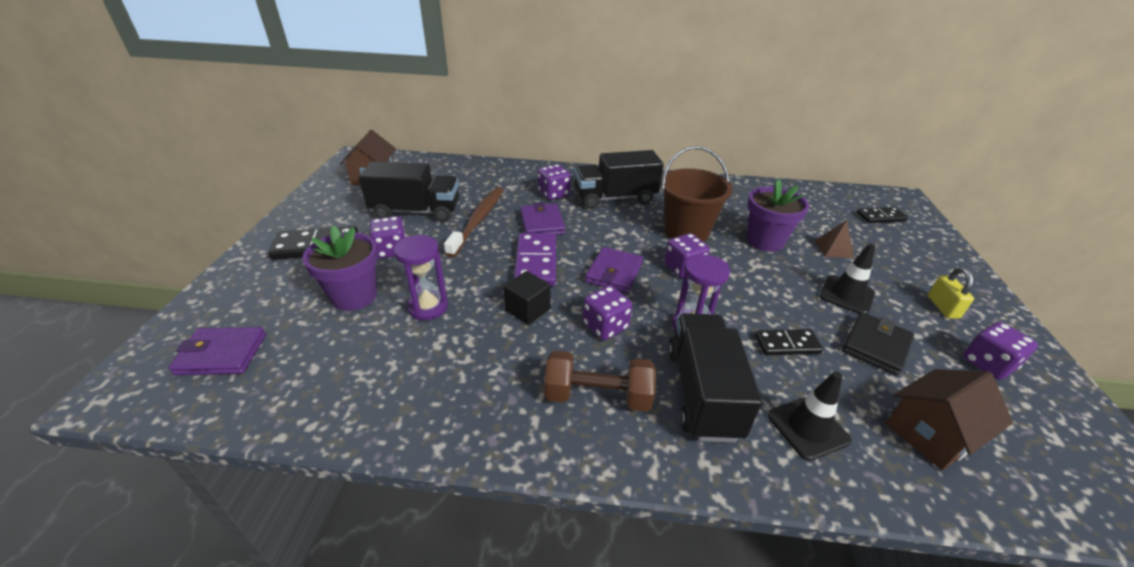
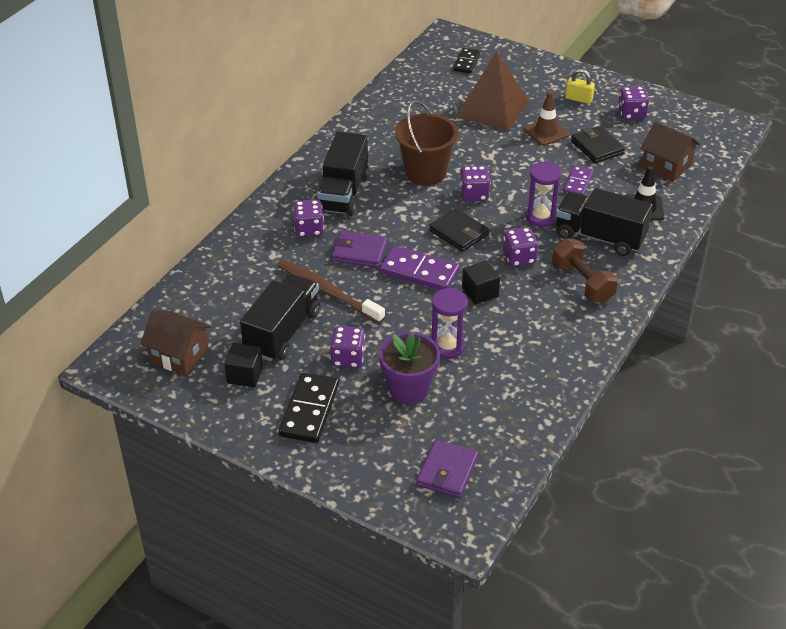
camera: 65 degrees left, 5 degrees up
brown dumbbell [544,351,656,412] -> brown dumbbell turned 60 degrees counterclockwise [552,238,618,303]
purple wallet [585,247,643,293] -> black wallet [429,208,489,252]
purple flower pot [747,179,809,252] -> none
black domino [755,329,823,355] -> purple domino [563,165,594,195]
brown pyramid [815,220,854,258] -> brown pyramid [456,51,529,131], size x2.31
black traffic cone [819,244,875,314] -> brown traffic cone [524,91,569,146]
brown house [885,369,1013,470] -> brown house turned 45 degrees counterclockwise [640,121,700,182]
none -> black cube [224,343,263,387]

